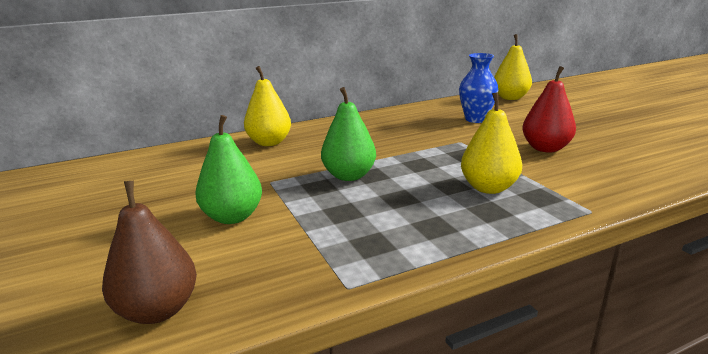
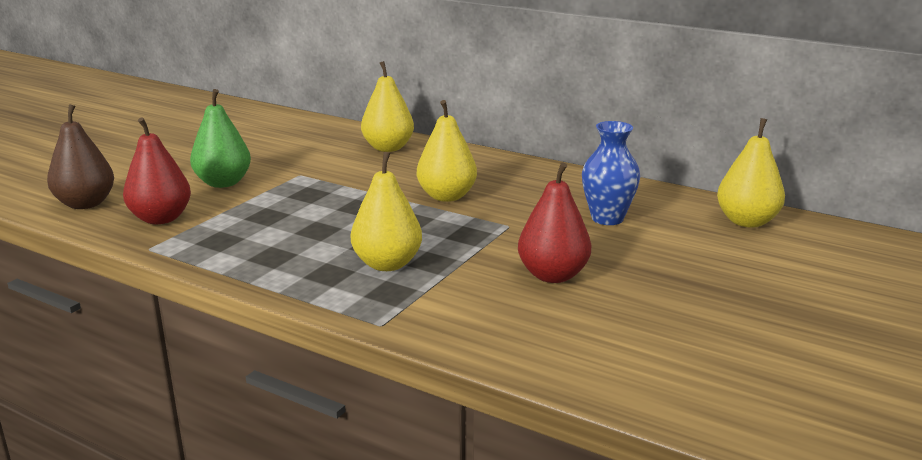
camera: 55 degrees right, 0 degrees up
green pear [321,87,376,181] -> none
none -> red pear [123,118,191,224]
none -> yellow pear [417,100,477,202]

